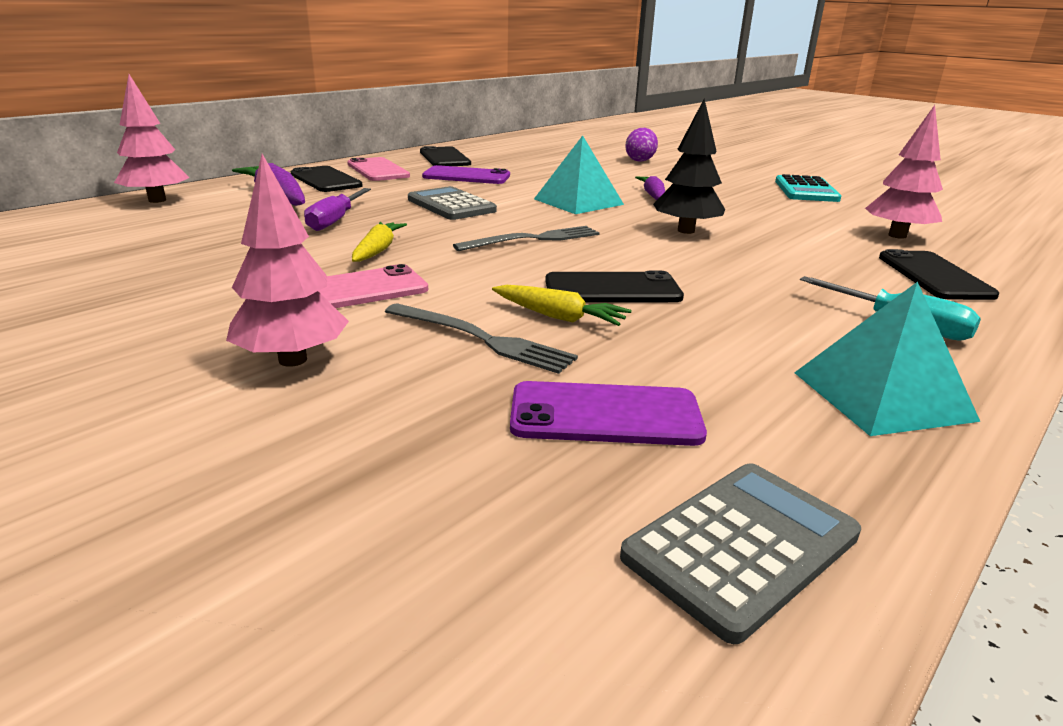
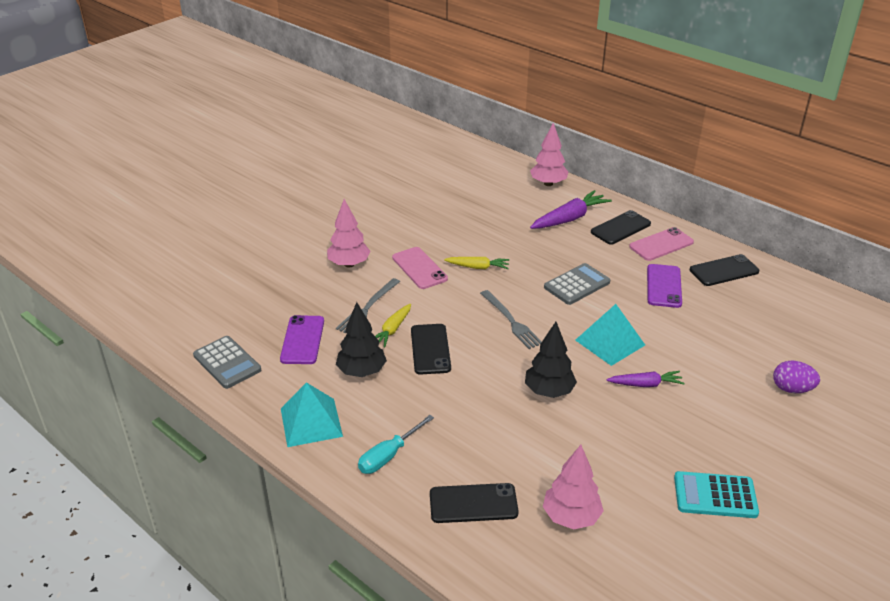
camera: 90 degrees right, 10 degrees up
purple screwdriver [304,188,371,231] -> none
none -> black tree [336,302,387,377]

